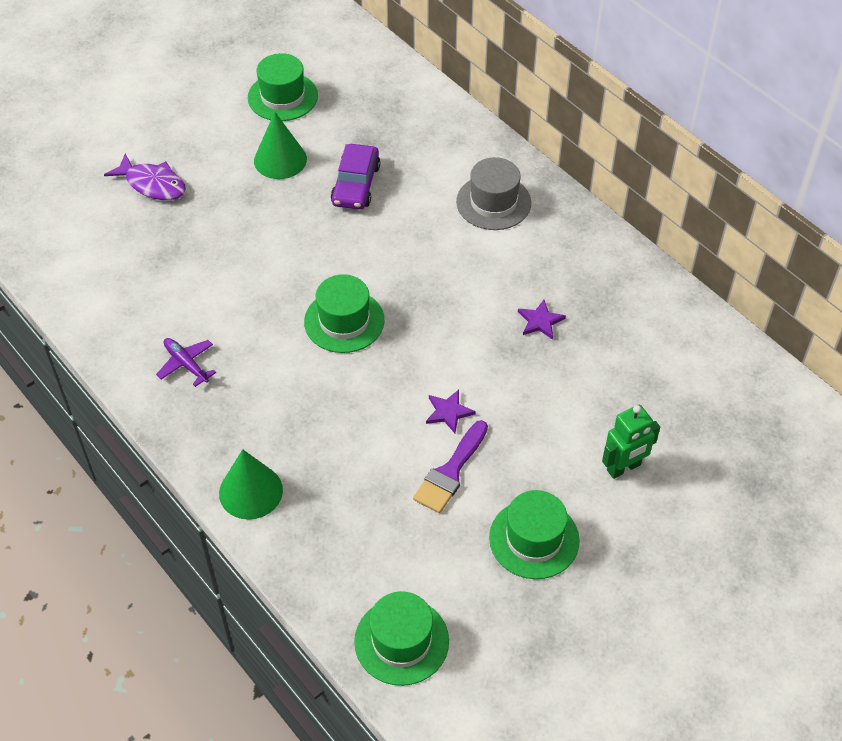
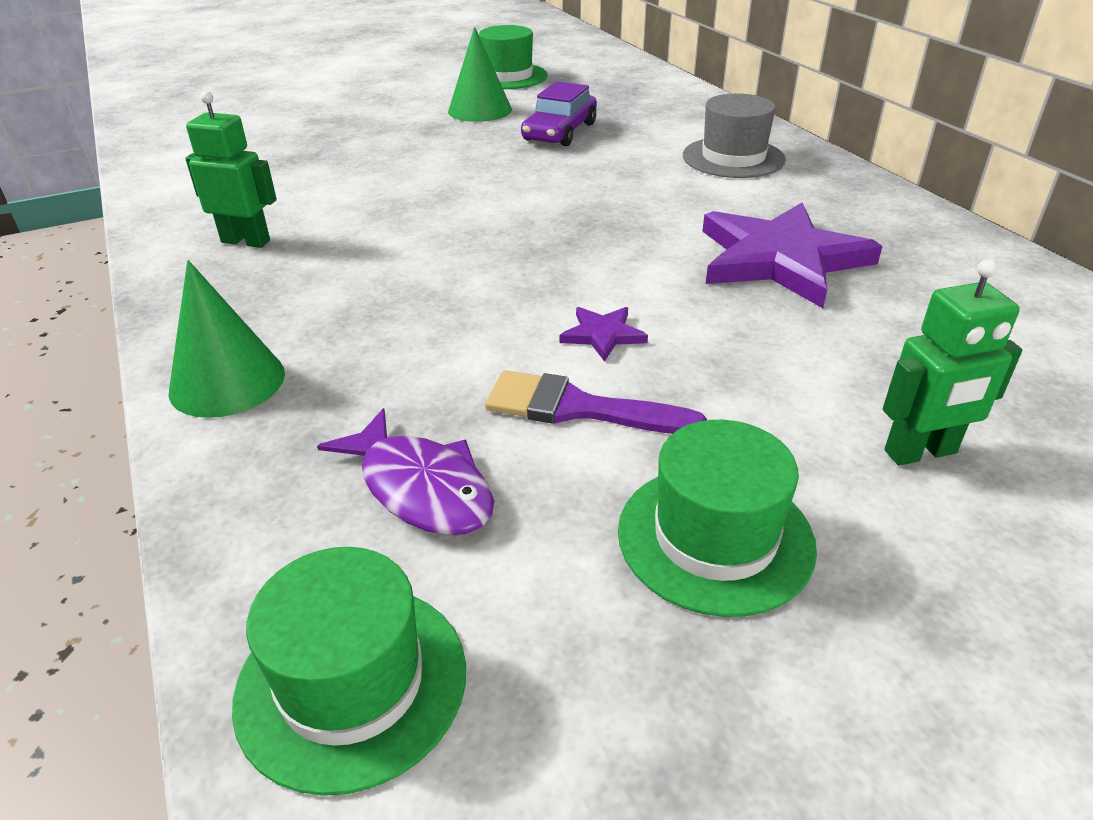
camera: 15 degrees right, 15 degrees down
purple fish [104,153,186,200] -> purple fish moved to [317,408,494,535]
purple plane [156,338,216,387] -> green robot [185,91,277,248]
green hat [304,274,384,353] -> none
purple brush [413,420,488,513] -> purple brush turned 60 degrees clockwise [485,370,707,434]
purple star [518,300,566,340] -> purple star [702,202,883,308], size x2.35

